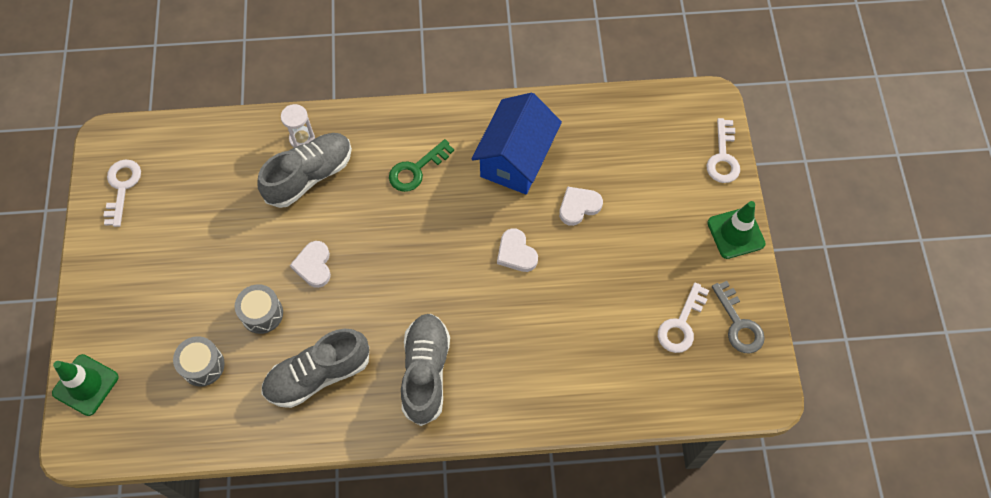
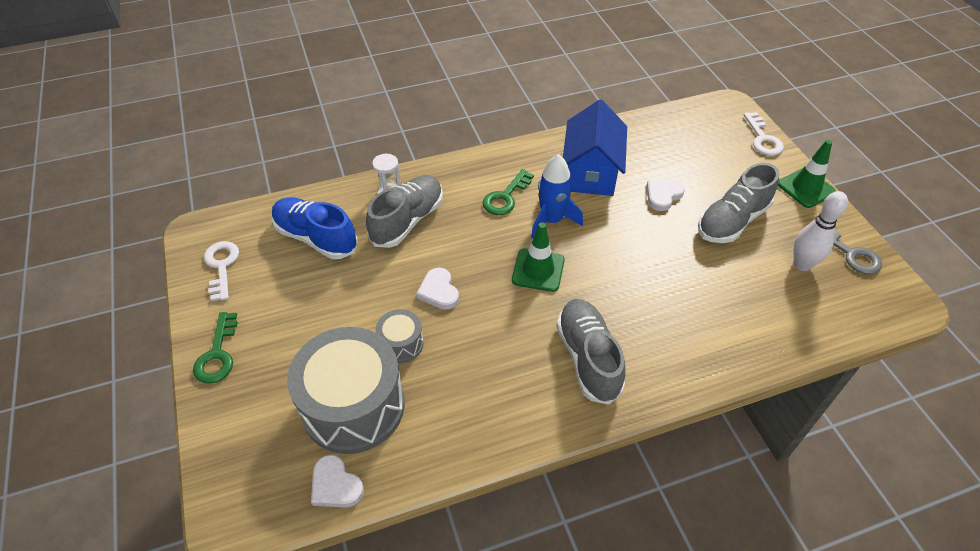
camera: 15 degrees left, 15 degrees down
green traffic cone [52,354,119,416] -> green traffic cone moved to [512,222,565,292]
grey drum [173,336,225,387] -> grey drum [287,327,405,454], size x2.15
grey shoe [261,329,369,408] -> grey shoe moved to [698,163,779,243]
white heart [497,228,538,272] -> white heart moved to [311,455,364,508]
white key [658,283,709,353] -> white bowling pin [794,191,848,271]
none -> green key [193,312,238,384]
none -> blue shoe [272,197,358,259]
none -> blue rocket [531,154,583,238]

